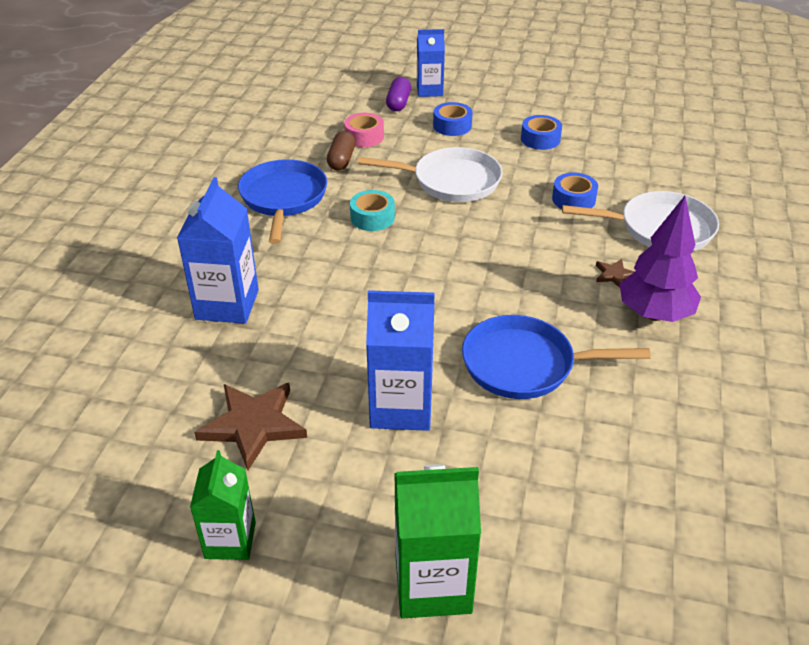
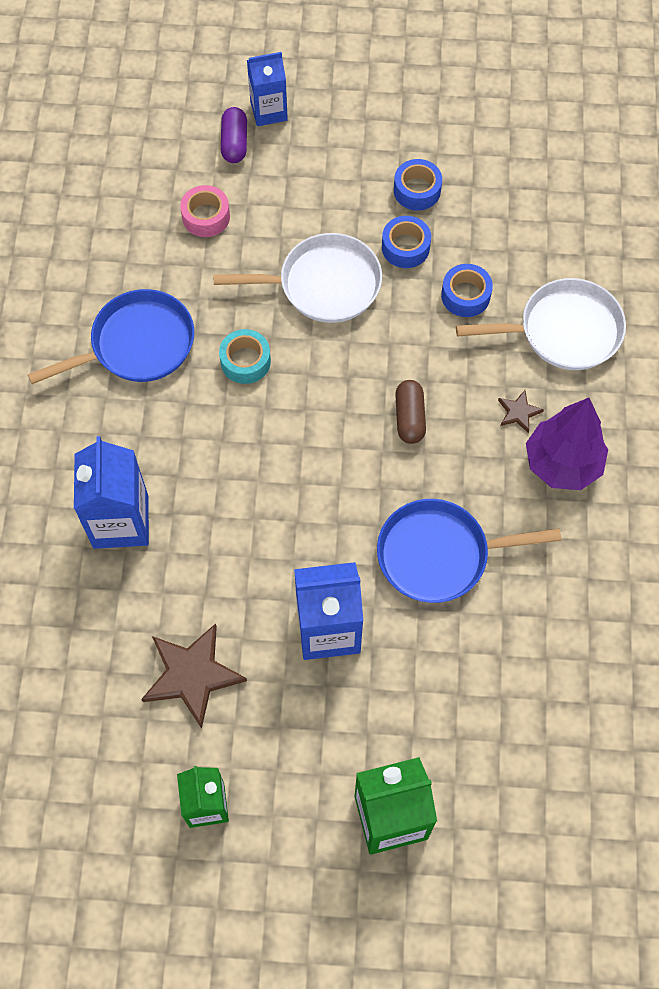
camera: 10 degrees left, 25 degrees up
blue pan [238,159,327,244] -> blue pan turned 75 degrees clockwise [27,289,194,384]
brown capsule [327,131,355,171] -> brown capsule moved to [395,380,426,444]
blue tape [433,102,472,136] -> blue tape moved to [382,216,431,268]

